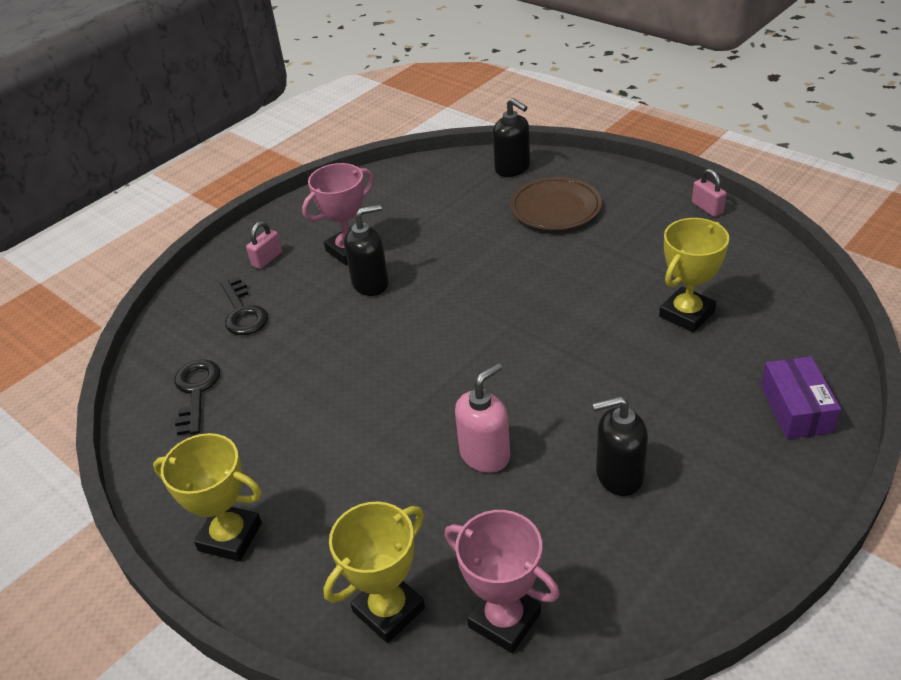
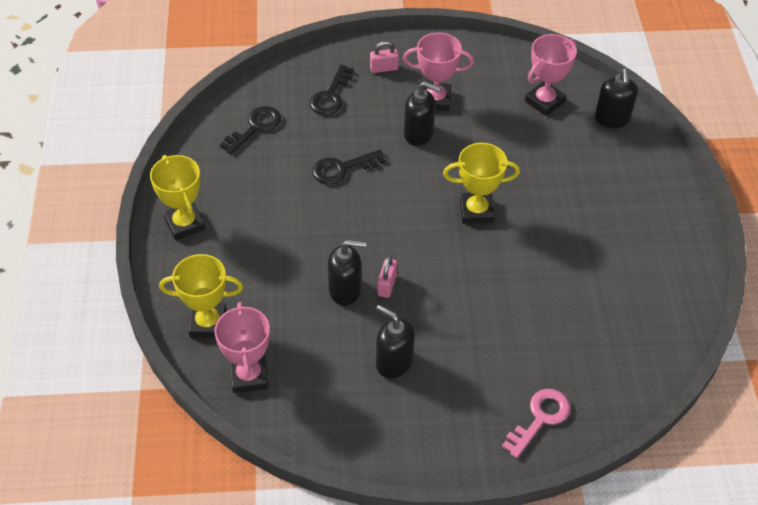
camera: 40 degrees right, 10 degrees up
pink soap dispenser [455,363,510,473] -> black soap dispenser [328,240,366,306]
brown plate [510,177,602,230] -> none
yellow trophy [659,218,729,332] -> yellow trophy moved to [443,143,520,224]
pink padlock [692,169,726,217] -> pink padlock moved to [378,256,397,298]
purple box [761,356,841,439] -> pink key [502,389,571,458]
none -> black key [312,150,386,184]
none -> pink trophy [525,34,577,116]

